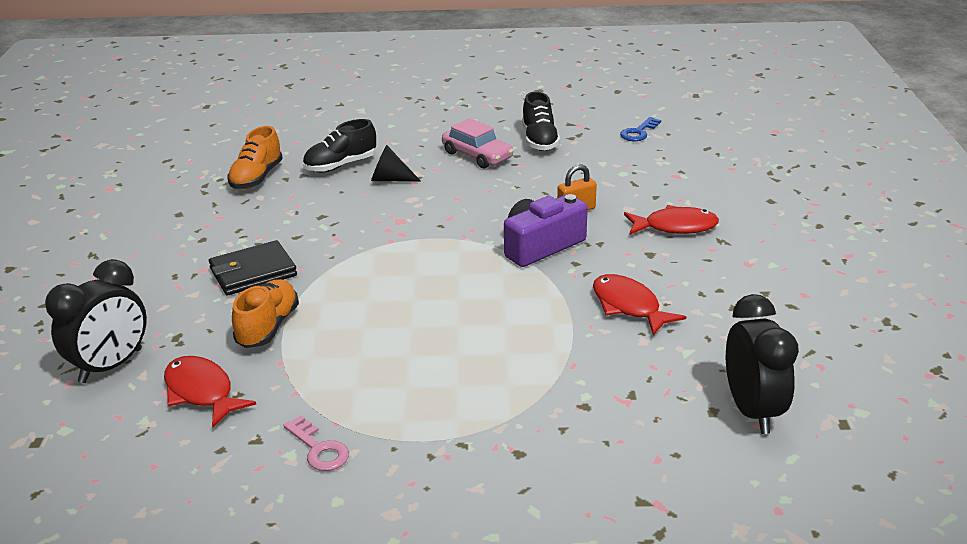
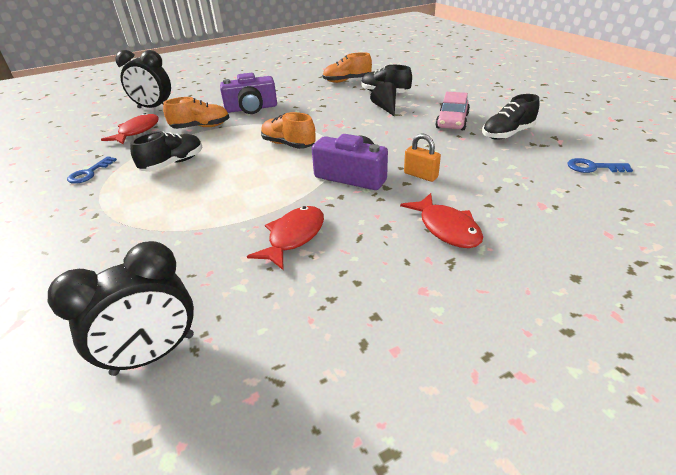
camera: 65 degrees right, 5 degrees up
black wallet [209,240,297,295] -> purple camera [220,73,277,114]
pink key [283,416,349,471] -> blue key [67,156,117,184]
none -> black shoe [130,131,203,172]
none -> orange shoe [261,112,316,149]

